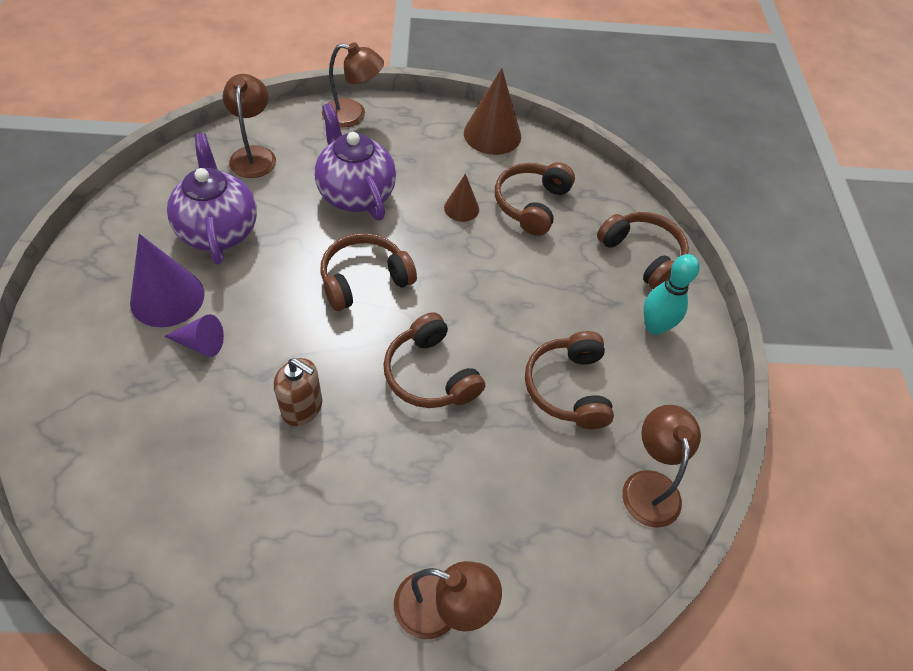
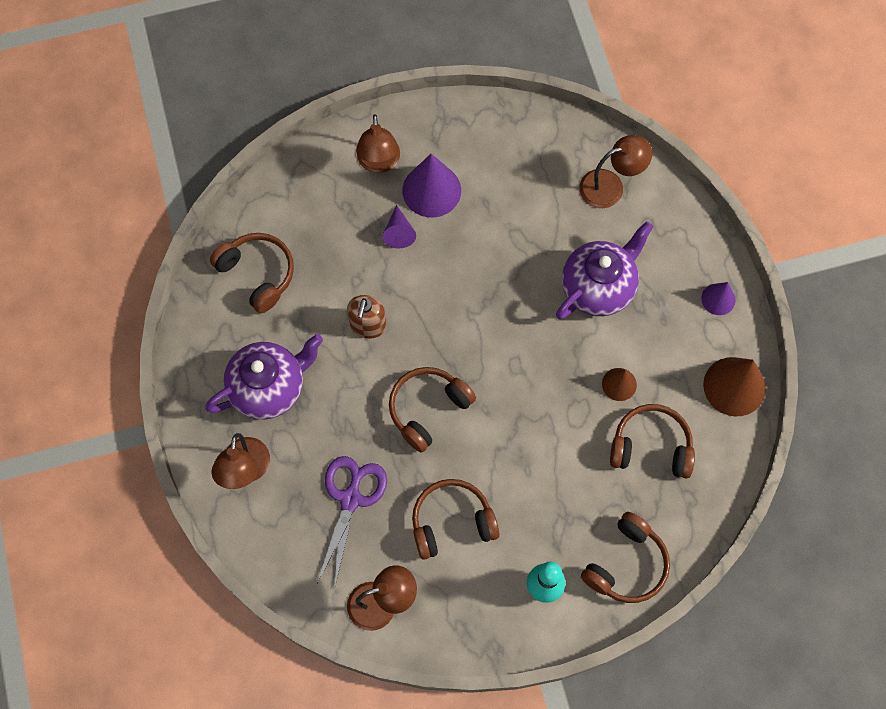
camera: 80 degrees right, 15 degrees up
purple teapot [167,133,257,264] -> purple teapot moved to [205,334,323,419]
brown headphones [321,233,417,311] -> brown headphones moved to [210,233,294,313]
brown lamp [322,42,384,127] -> brown lamp moved to [356,114,400,173]
none -> purple scissors [317,456,387,585]
none -> purple cone [701,282,736,315]

